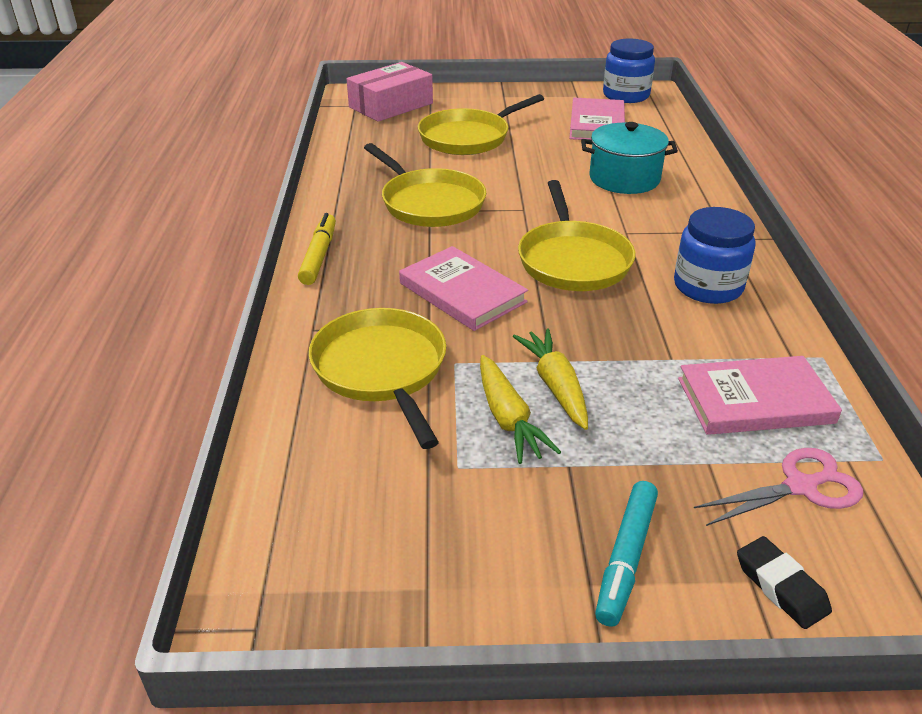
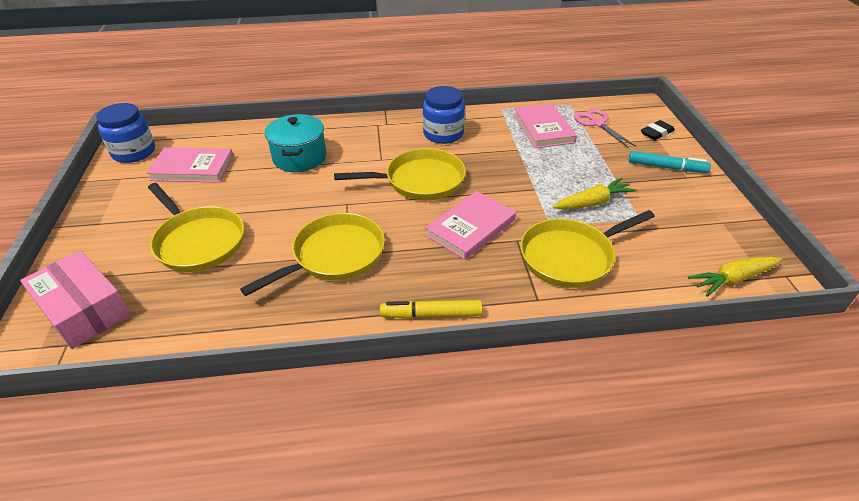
camera: 95 degrees left, 5 degrees up
yellow carrot [513,329,588,430] -> yellow carrot moved to [688,257,782,297]

